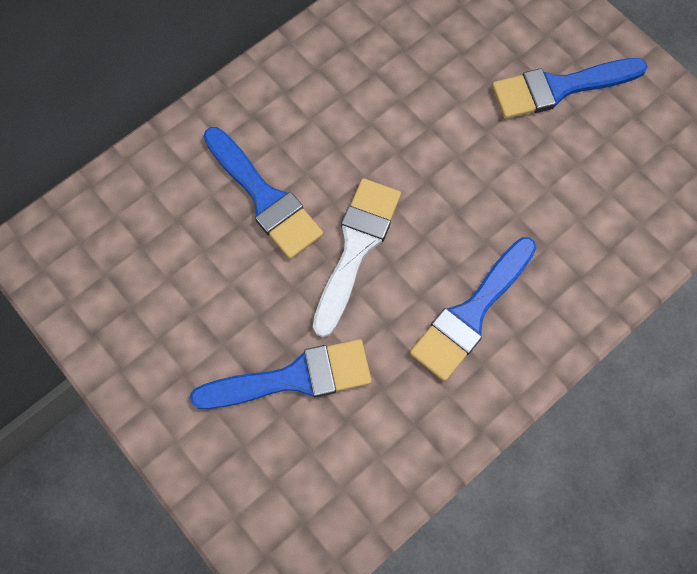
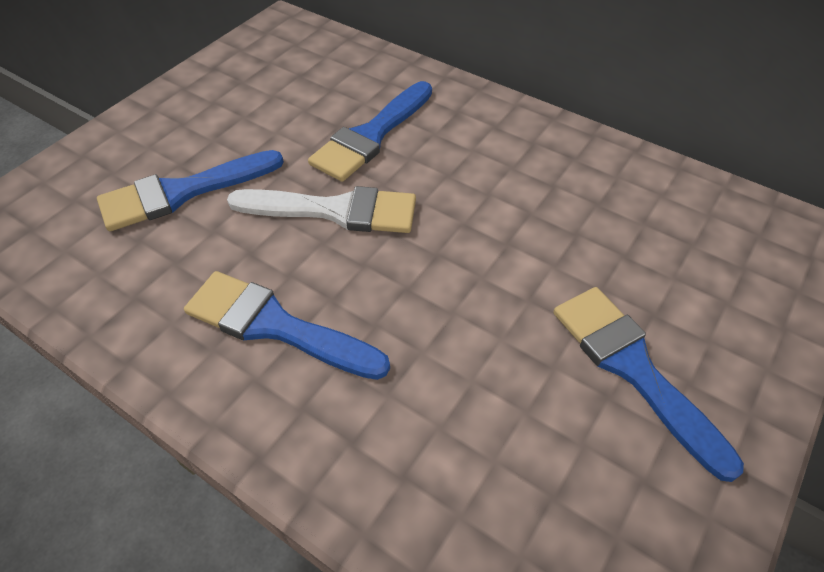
camera: 75 degrees right, 20 degrees down
blue brush [190,339,372,409] -> blue brush turned 90 degrees clockwise [97,150,284,231]

